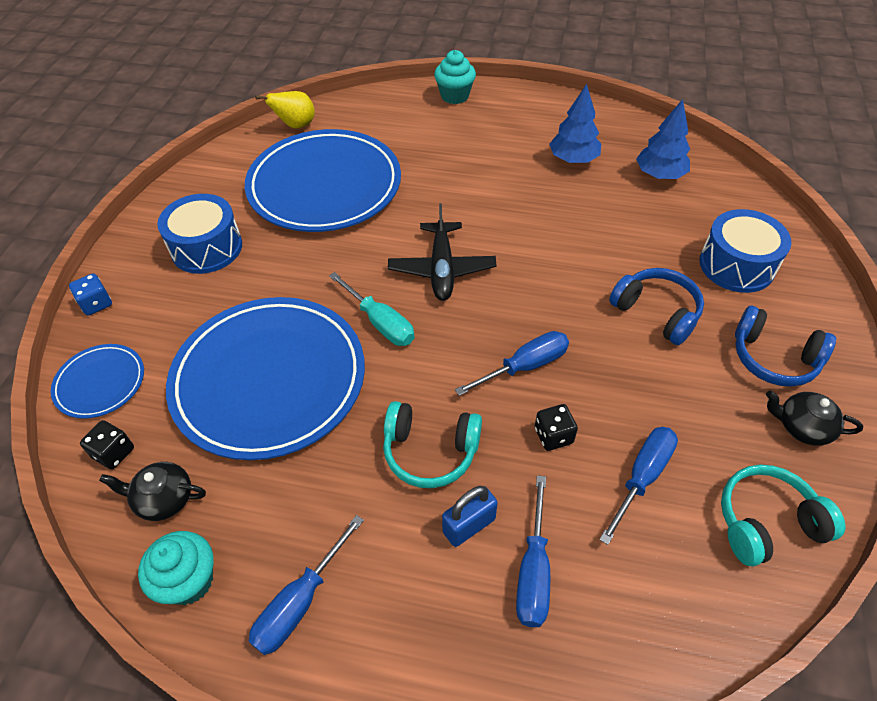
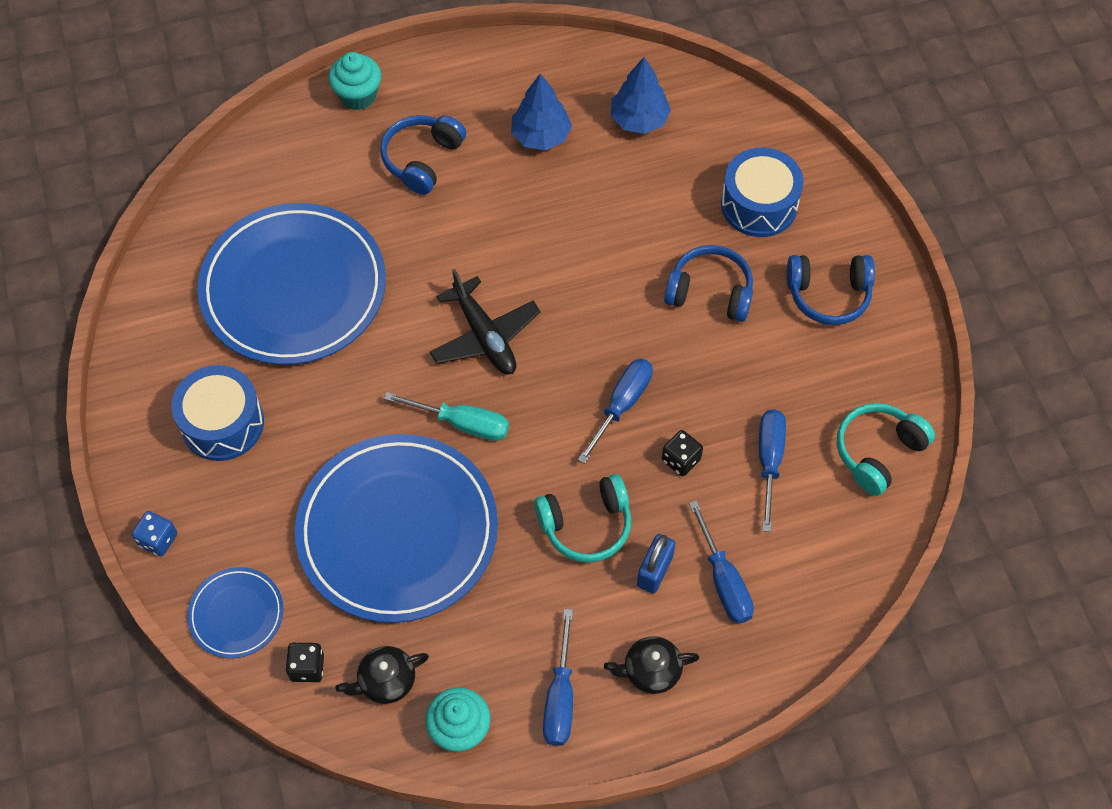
camera: 30 degrees left, 10 degrees up
yellow pear [255,91,315,128] -> none
black teapot [766,391,863,446] -> black teapot moved to [604,636,699,694]
none -> blue headphones [380,115,466,195]

